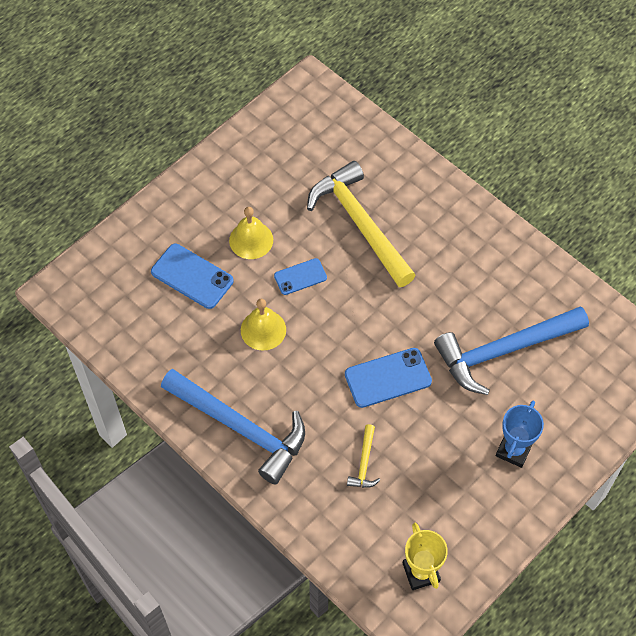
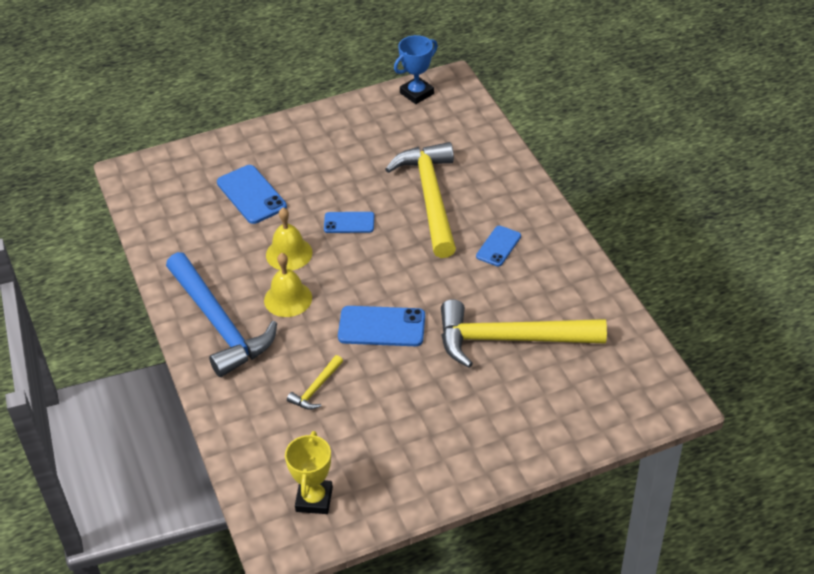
camera: 25 degrees right, 15 degrees down
yellow bell [229,207,273,259] -> yellow bell moved to [264,253,312,317]
blue hammer [434,306,589,395] -> yellow hammer [441,299,607,368]
blue trophy [496,401,544,468] -> blue trophy moved to [394,35,438,104]
none -> blue phone [476,226,521,266]

